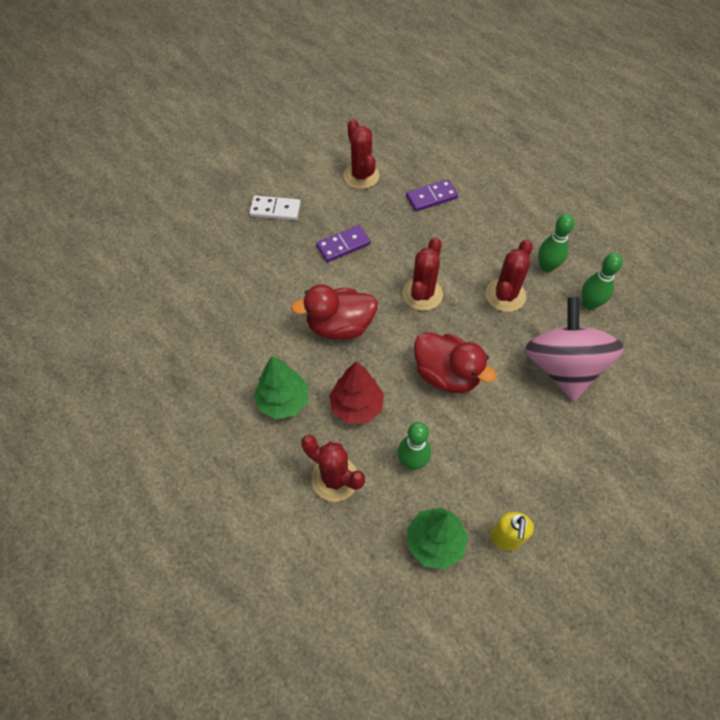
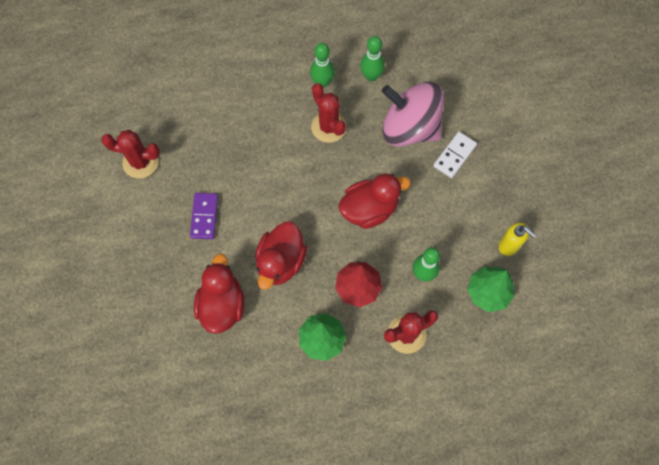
camera: 60 degrees left, 10 degrees up
white domino [249,196,301,221] -> white domino moved to [433,132,477,178]
red cactus [402,237,443,311] -> none
purple domino [406,179,458,211] -> none
none -> red duck [194,253,245,334]

